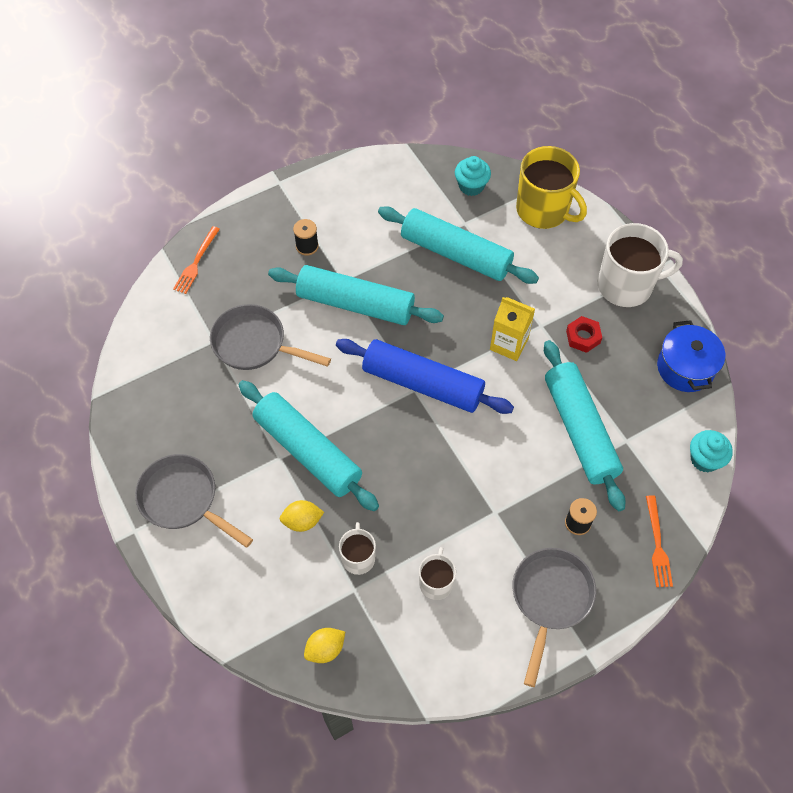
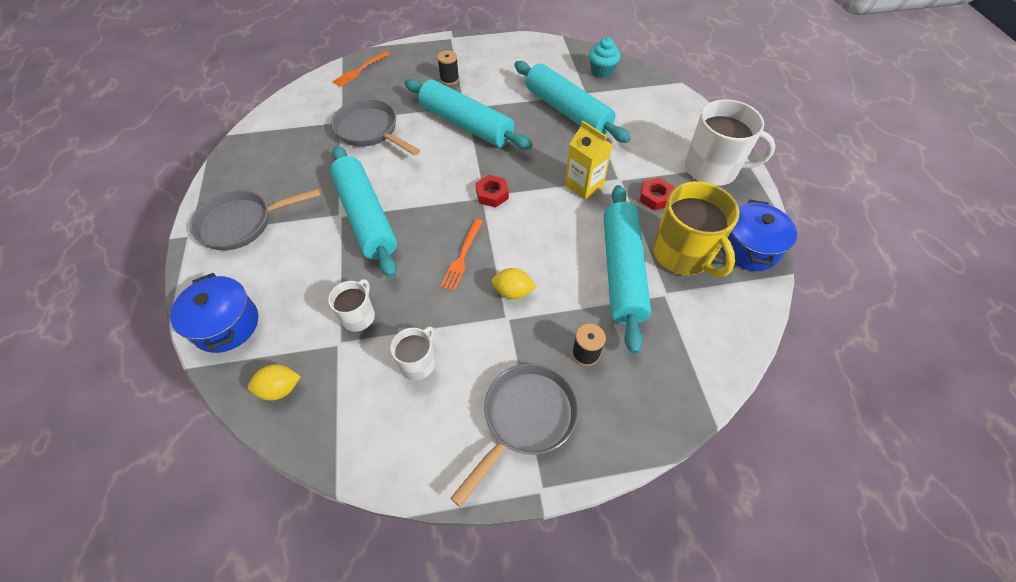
camera: 20 degrees right, 5 degrees down
grey pan [135,454,253,548] -> grey pan turned 75 degrees counterclockwise [190,188,321,251]
yellow lemon [279,500,324,532] -> yellow lemon moved to [491,268,536,299]
blue rolling pin [336,339,514,414] -> red nut [475,175,509,207]
yellow mug [516,146,587,229] -> yellow mug moved to [653,181,739,277]
orange fork [646,495,673,587] -> orange fork moved to [440,219,483,291]
turquoise cupcake [690,430,733,473] -> none
none -> blue pot [170,273,258,353]

